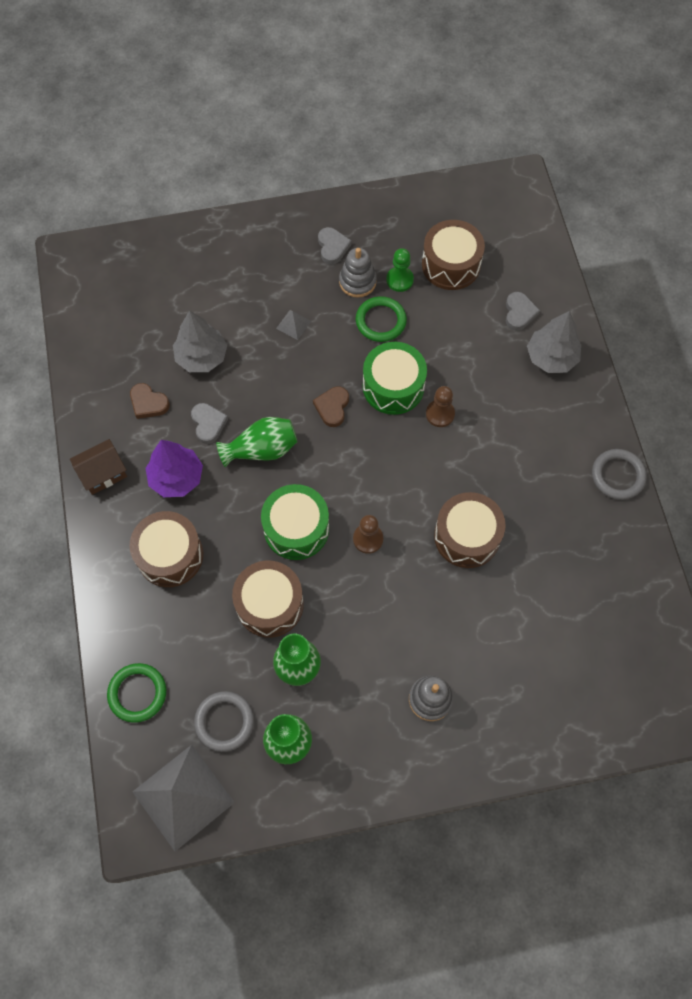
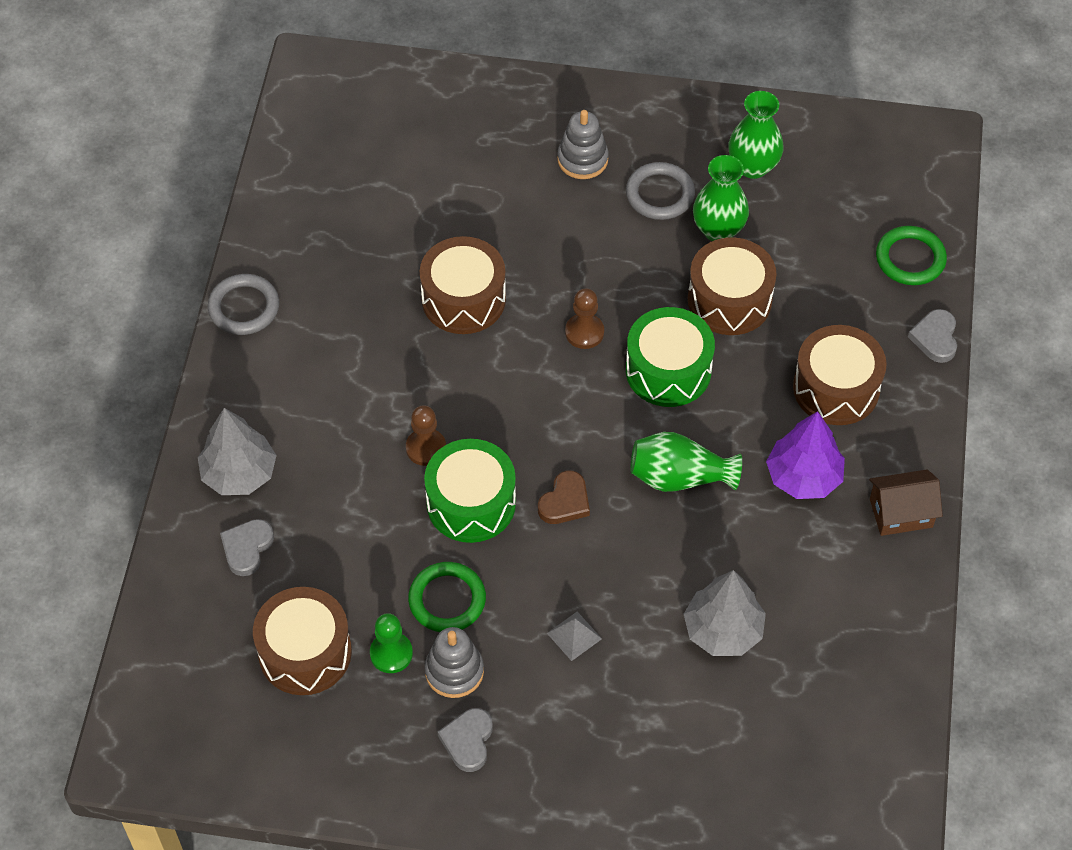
camera: 160 degrees left, 10 degrees down
brown heart [130,383,170,419] -> none
grey pyramid [132,745,235,851] -> none
grey heart [191,403,228,444] -> grey heart moved to [908,309,957,363]
grey ring [194,691,254,752] -> grey ring moved to [626,162,695,220]

